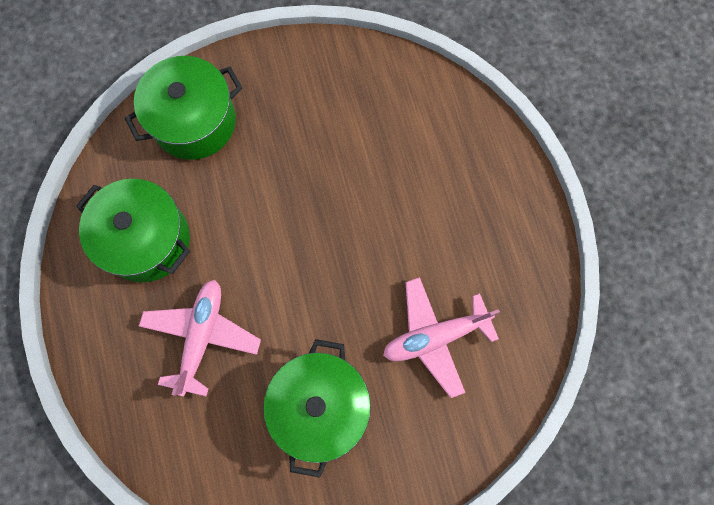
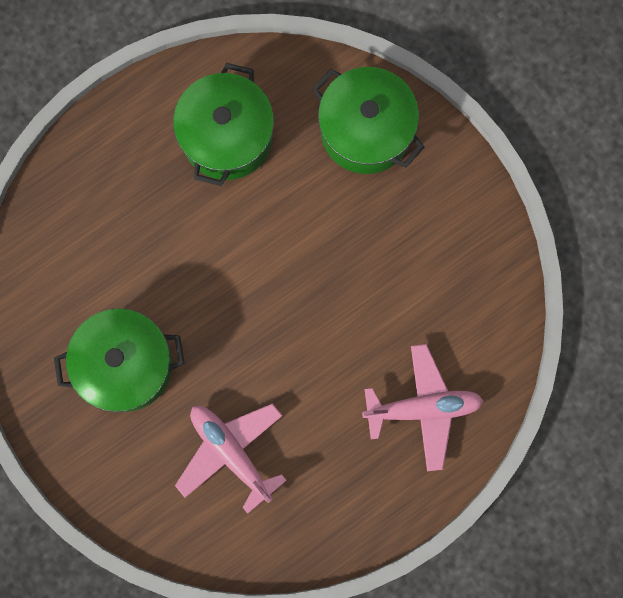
camera: 70 degrees right, 5 degrees up
pink plane [139,280,261,396] -> pink plane moved to [362,344,484,471]

